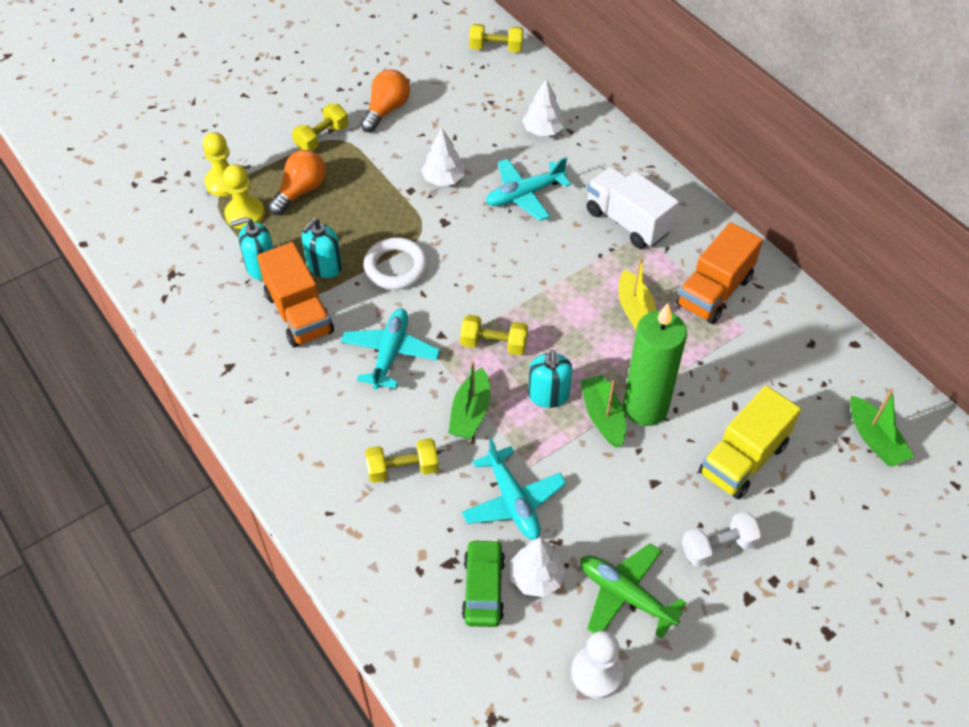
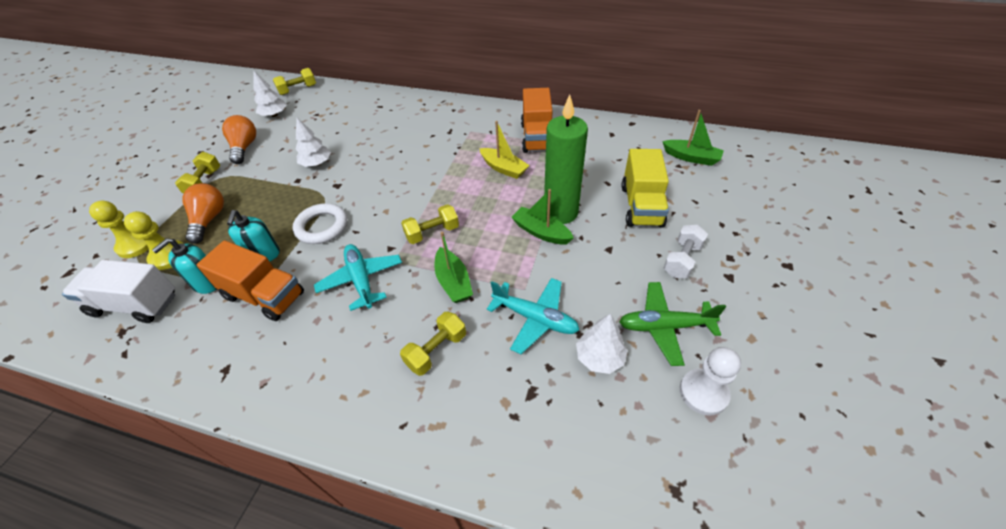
camera: 35 degrees left, 5 degrees down
green car [462,539,505,627] -> none
turquoise plane [486,157,571,221] -> none
white tree [522,79,564,136] -> white tree moved to [253,70,286,117]
turquoise soap dispenser [528,350,573,408] -> none
white truck [586,167,679,249] -> white truck moved to [62,260,175,323]

